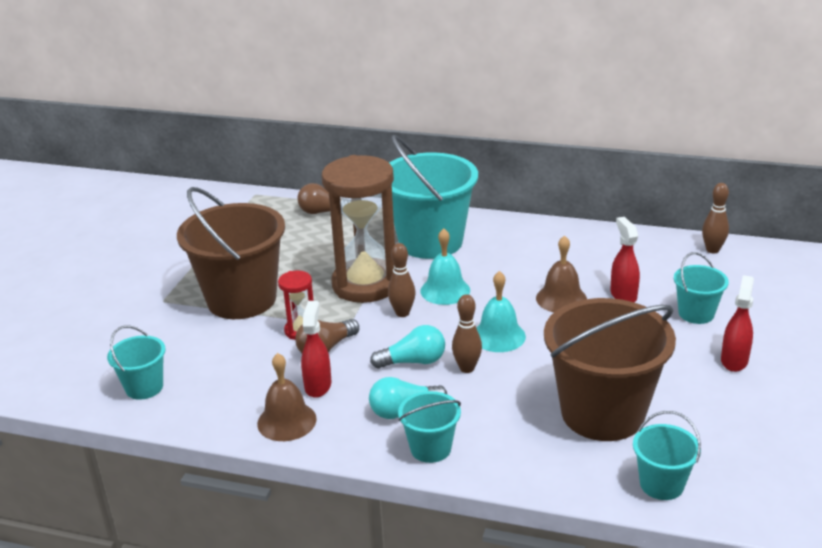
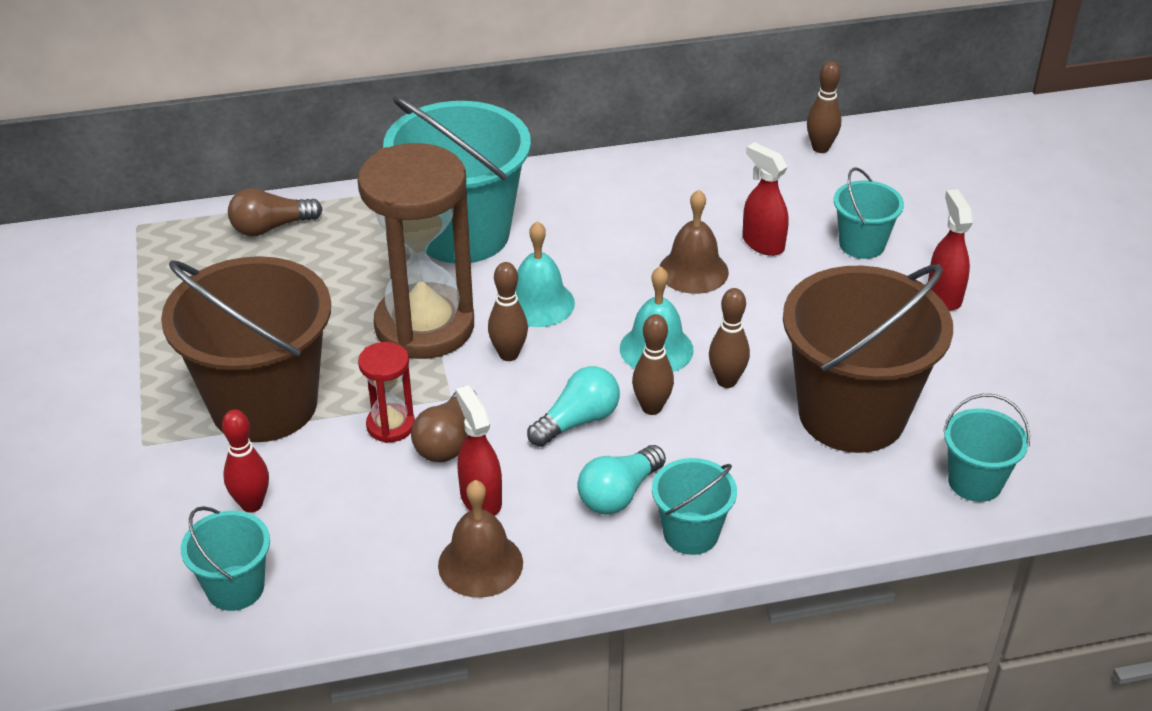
camera: 30 degrees left, 10 degrees up
none -> red bowling pin [222,410,269,512]
none -> brown bowling pin [709,288,750,388]

